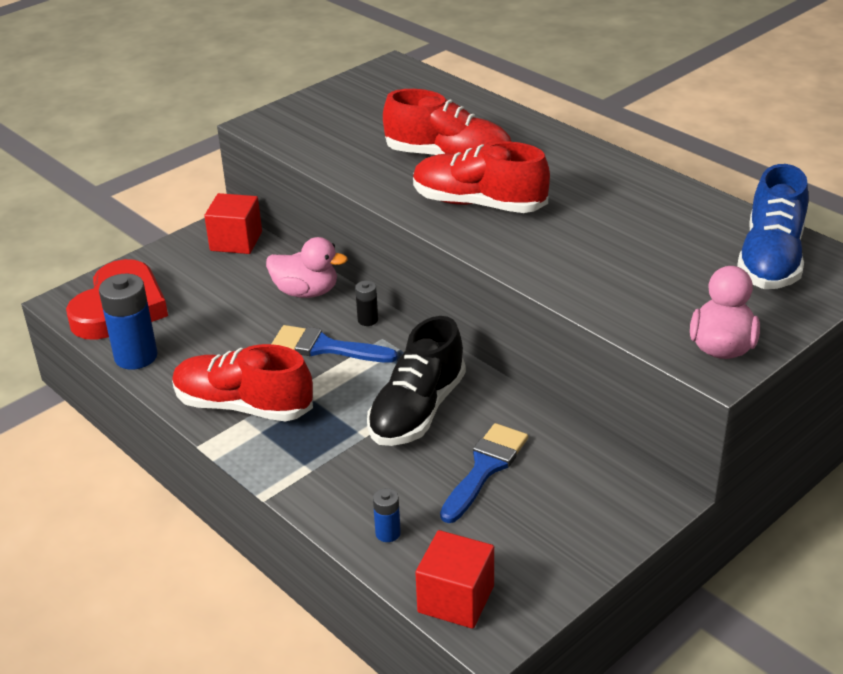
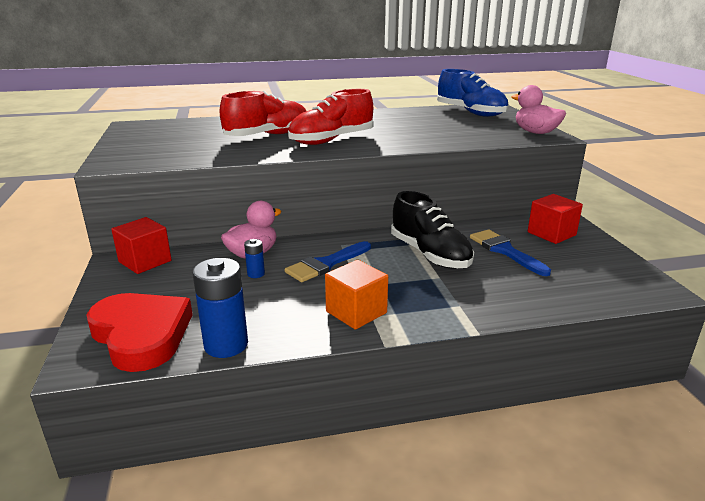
camera: 60 degrees left, 10 degrees down
red shoe [172,344,313,422] -> orange cube [325,260,388,330]
black battery [355,281,378,326] -> none
blue battery [373,488,401,542] -> blue battery moved to [244,239,265,278]
red cube [415,530,494,629] -> red cube moved to [528,194,583,244]

